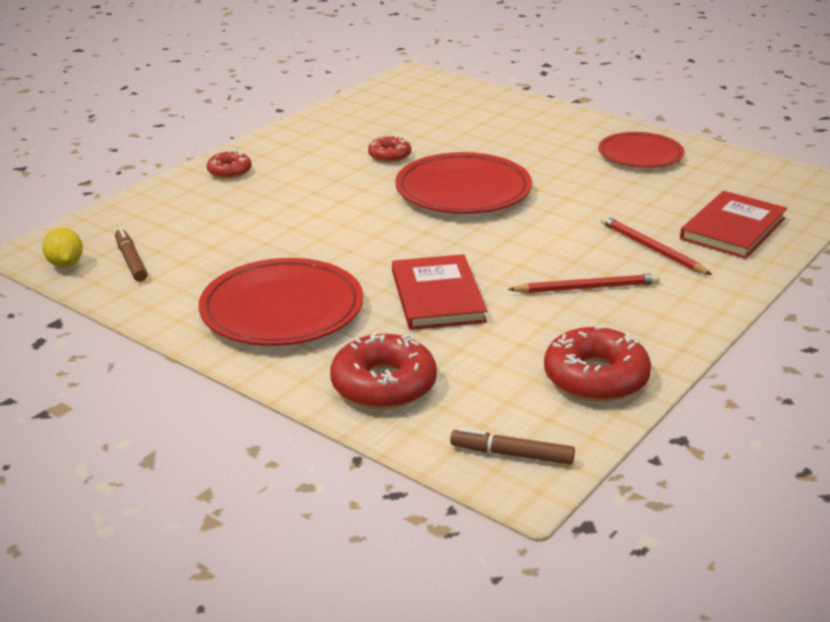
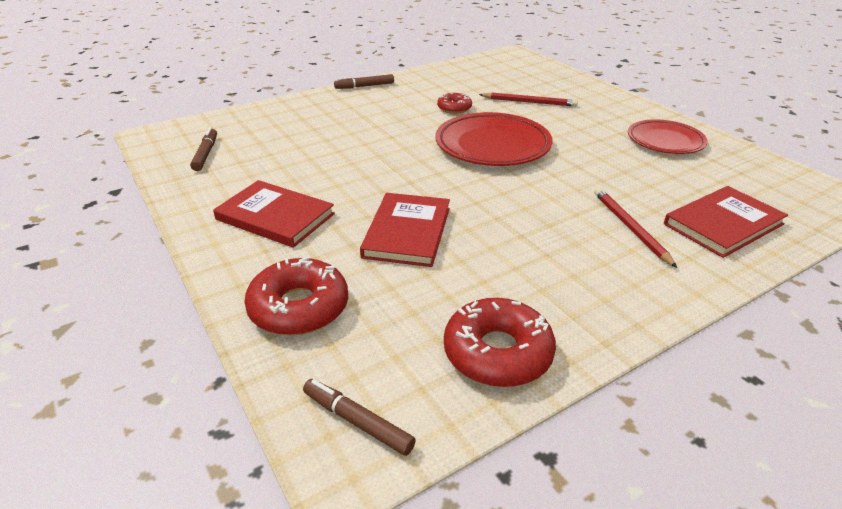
camera: 20 degrees right, 5 degrees up
yellow lemon [42,228,83,267] -> none
red plate [199,258,363,346] -> red book [213,180,335,248]
red donut [207,151,252,179] -> none
red pencil [508,273,660,293] -> red pencil moved to [479,92,578,107]
none -> brown marker [334,74,394,89]

